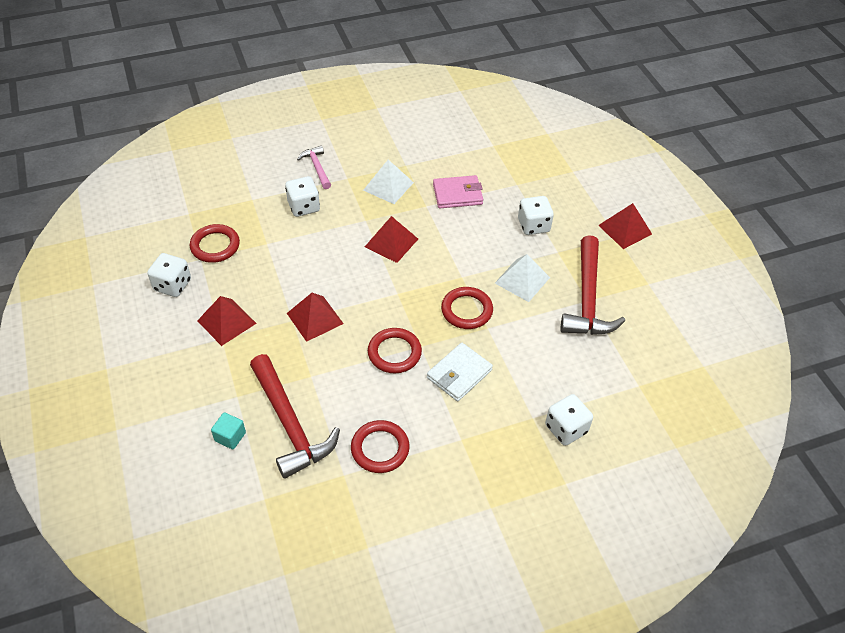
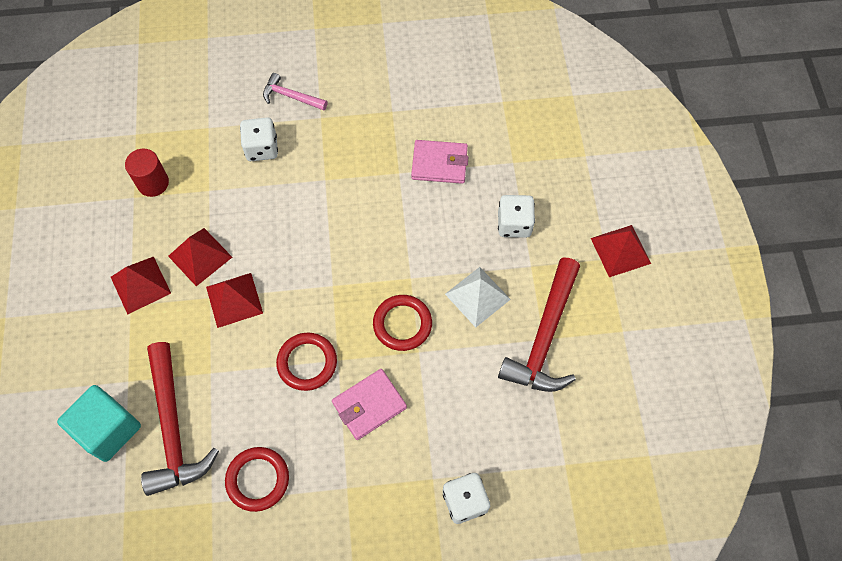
camera: 15 degrees right, 15 degrees up
white dice [147,253,191,297] -> none
red ring [190,224,240,263] -> red cylinder [125,149,169,197]
turquoise cube [211,412,246,449] -> turquoise cube [57,385,141,462], size x1.96
pink hammer [297,146,331,189] -> pink hammer turned 60 degrees counterclockwise [263,73,327,111]
white pyramid [363,160,414,204] -> none
red pyramid [365,216,418,263] -> red pyramid moved to [168,228,232,286]
white wallet [427,343,493,401] -> pink wallet [332,369,407,440]

